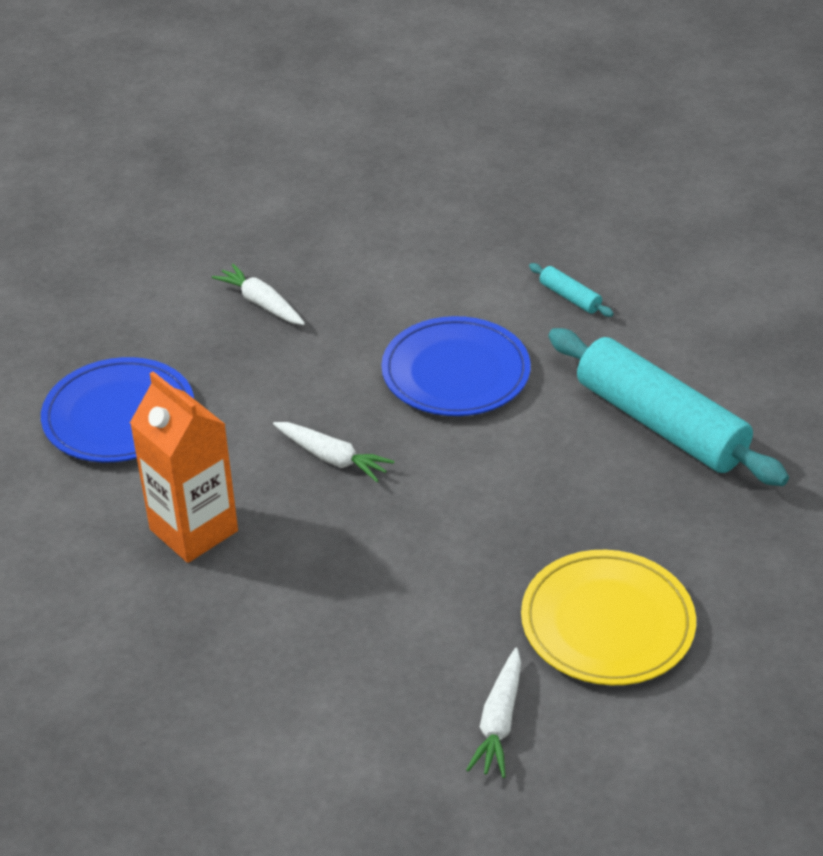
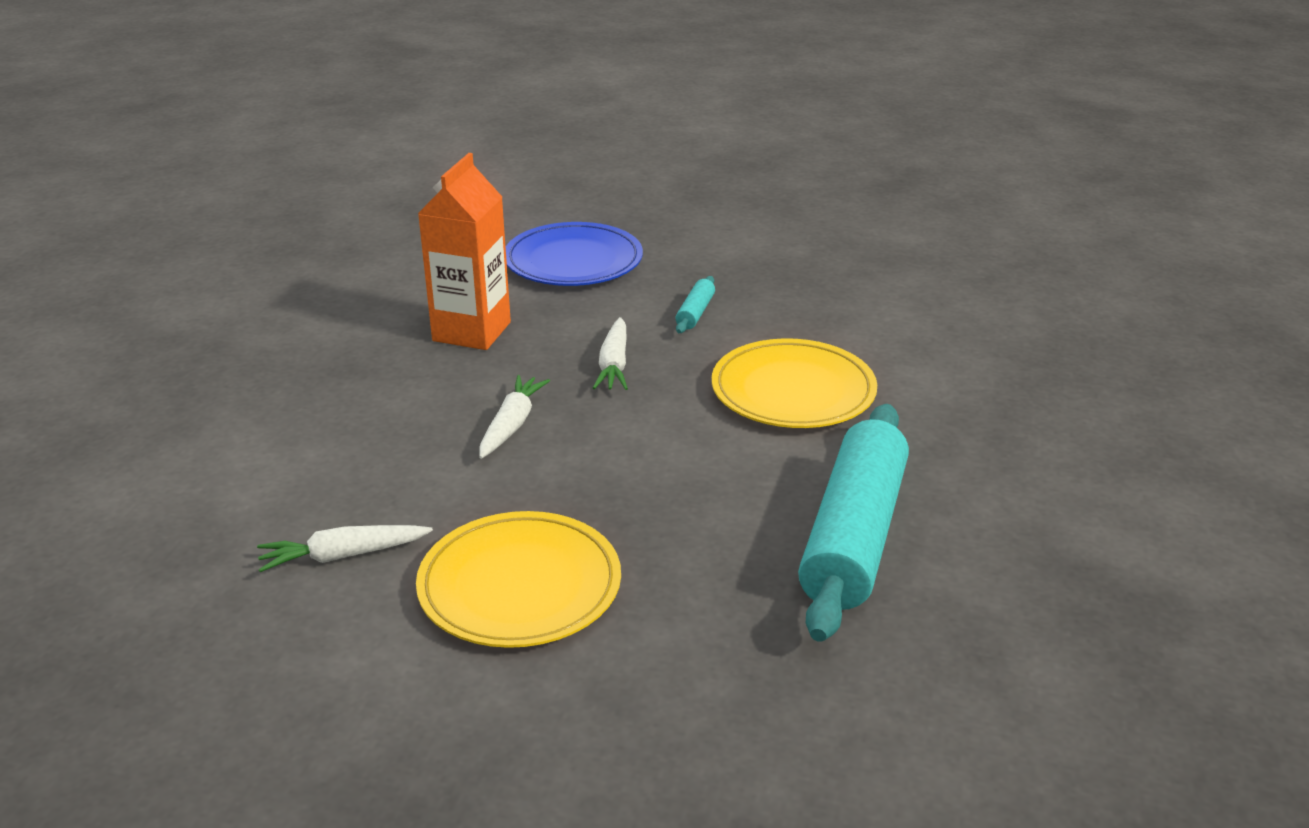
camera: 60 degrees right, 10 degrees down
white carrot [212,264,305,325] -> white carrot moved to [479,375,550,459]
blue plate [381,316,531,416] -> yellow plate [712,338,877,428]
turquoise rolling pin [529,263,614,317] -> turquoise rolling pin moved to [676,276,715,333]

